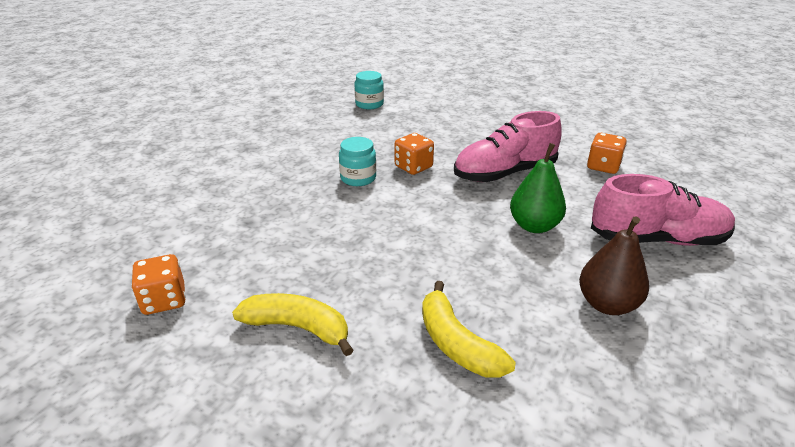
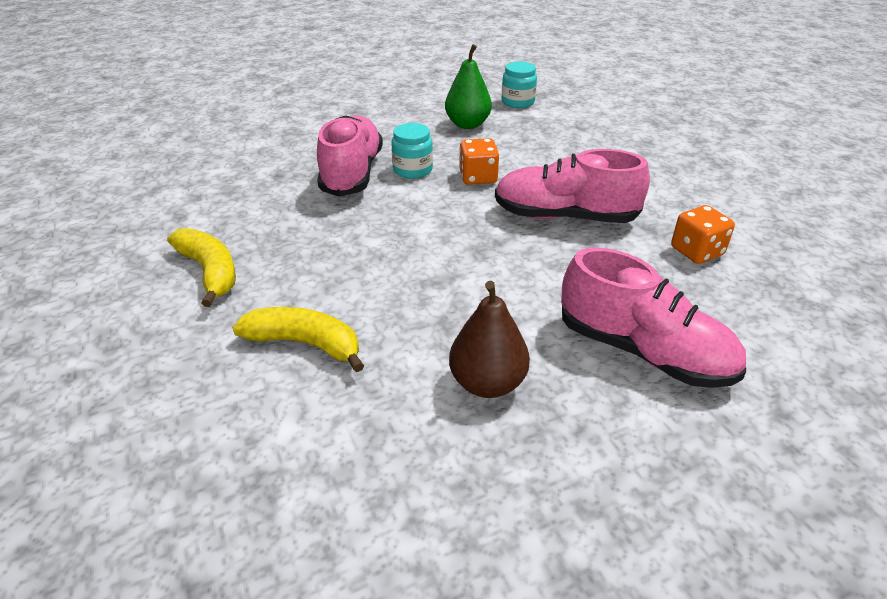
camera: 35 degrees right, 5 degrees up
orange dice [131,254,186,315] -> none
yellow banana [422,281,515,377] -> yellow banana turned 105 degrees clockwise [232,307,364,372]
green pear [510,143,566,233] -> green pear moved to [445,44,492,129]
none -> pink shoe [317,115,383,197]

